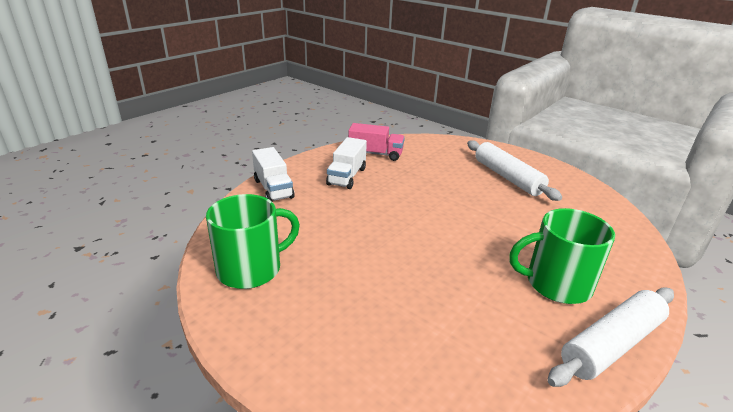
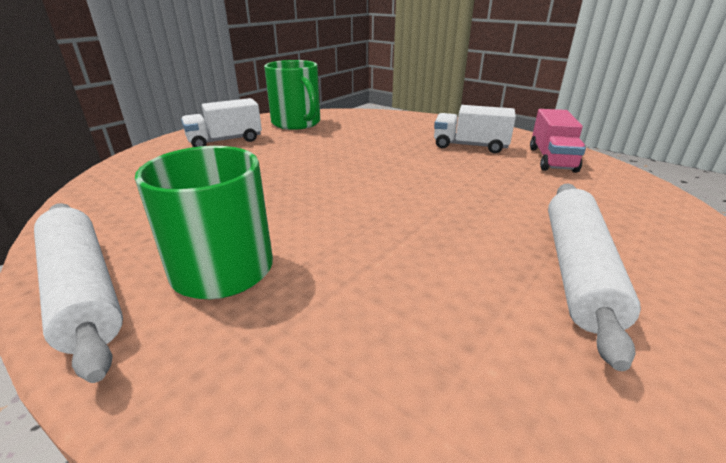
camera: 90 degrees right, 0 degrees up
white truck [252,147,295,201] -> white truck moved to [181,98,262,147]
white rolling pin [467,140,562,201] -> white rolling pin turned 45 degrees counterclockwise [548,184,641,371]

